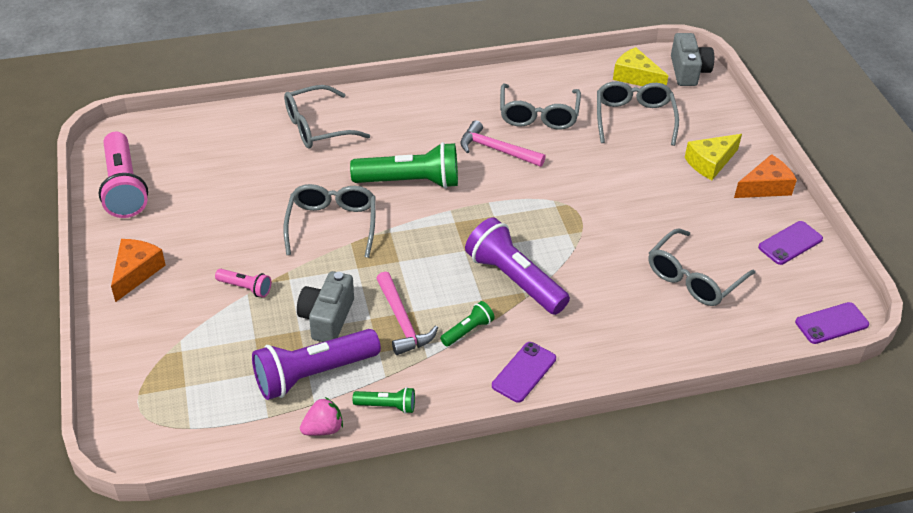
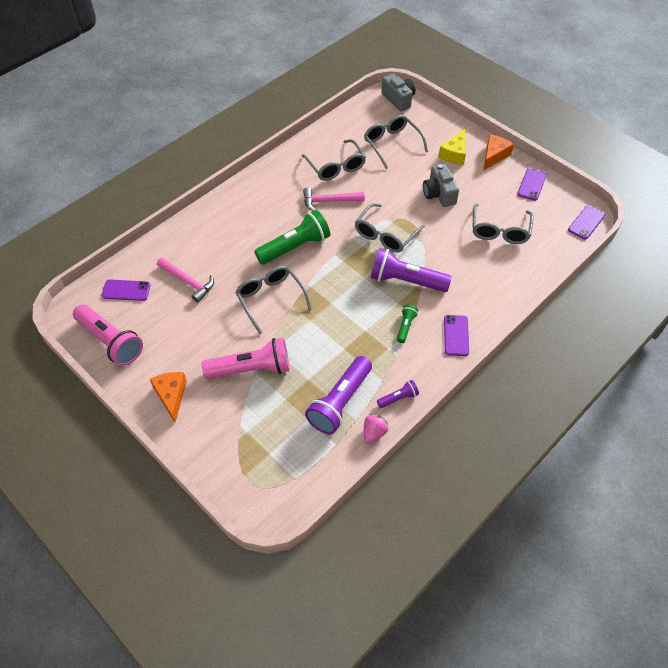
camera: 30 degrees left, 10 degrees up
pink flashlight [215,269,271,298] -> pink flashlight [202,338,290,379], size x2.08
grey glasses [284,85,370,148] -> grey glasses moved to [355,203,425,253]
grey camera [297,271,354,342] -> grey camera moved to [423,164,459,207]
green flashlight [353,387,415,414] -> purple flashlight [377,380,419,408]
pink hammer [376,271,438,355] -> pink hammer moved to [157,257,214,303]
yellow cheese [613,47,668,86] -> none
none -> purple phone [102,280,151,301]

